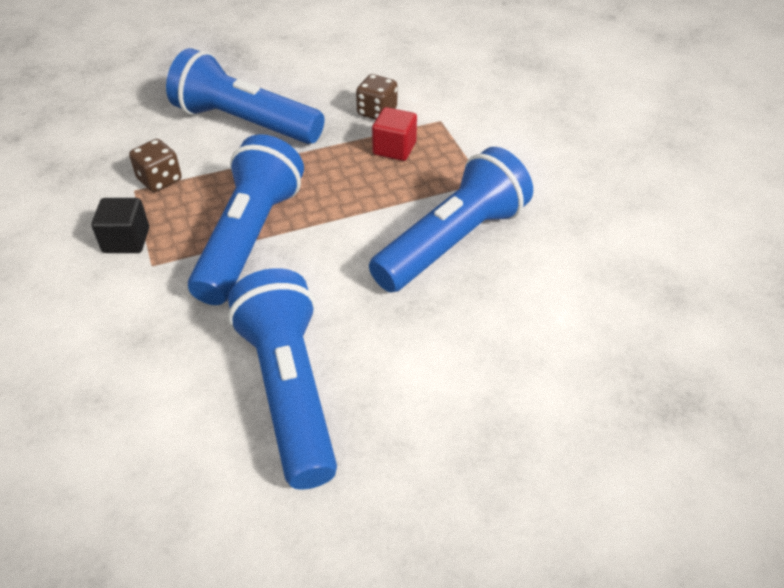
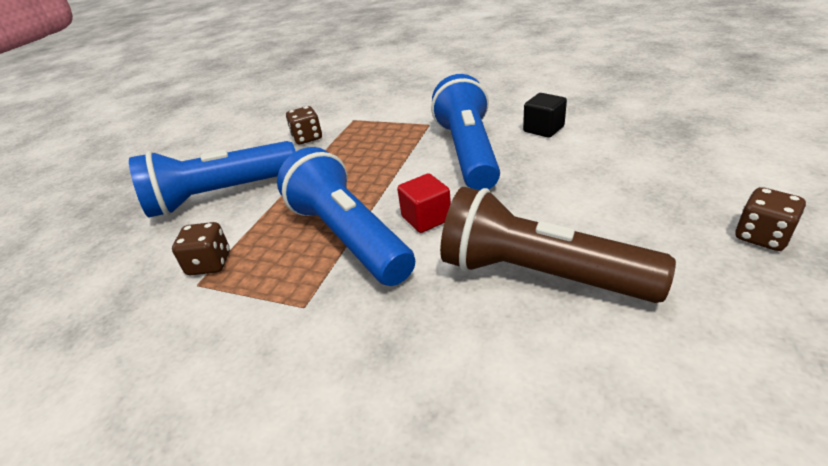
camera: 45 degrees left, 10 degrees down
black cube [91,198,149,253] -> black cube moved to [523,93,567,138]
blue flashlight [228,268,337,489] -> brown flashlight [440,187,676,303]
red cube [372,107,417,161] -> red cube moved to [397,173,451,233]
none -> brown dice [735,187,806,251]

